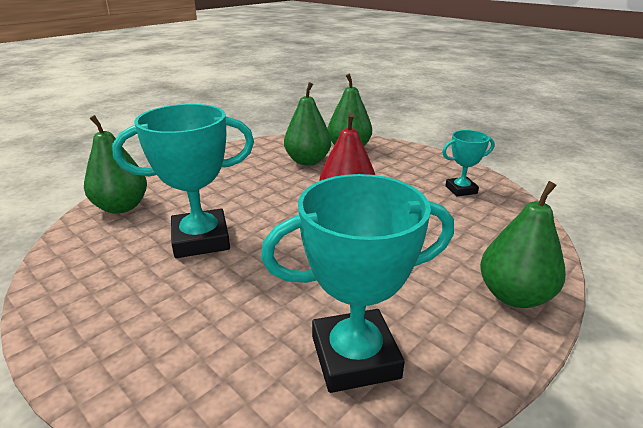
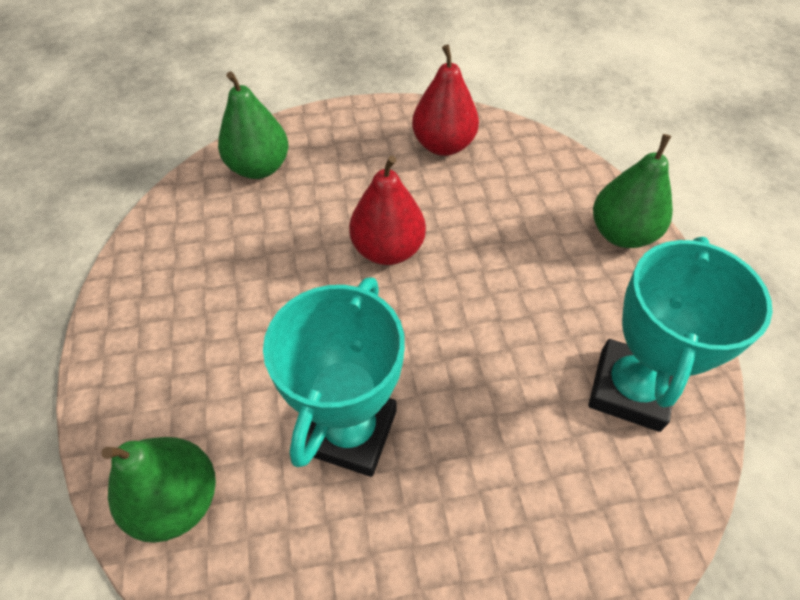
camera: 55 degrees left, 25 degrees up
green pear [284,82,331,166] -> none
turquoise trophy [442,130,494,196] -> red pear [412,45,479,156]

